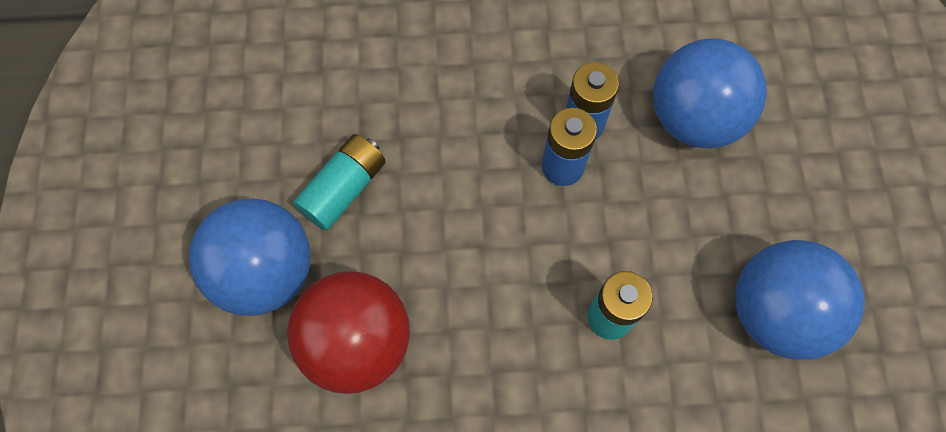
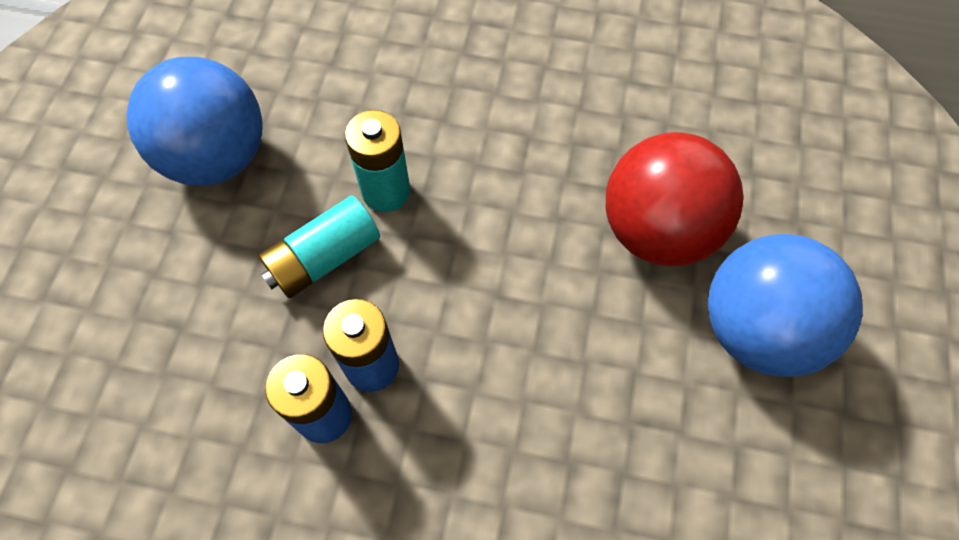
camera: 165 degrees left, 5 degrees down
turquoise battery [293,134,386,231] -> turquoise battery moved to [259,196,380,298]
blue ball [653,38,767,148] -> none

